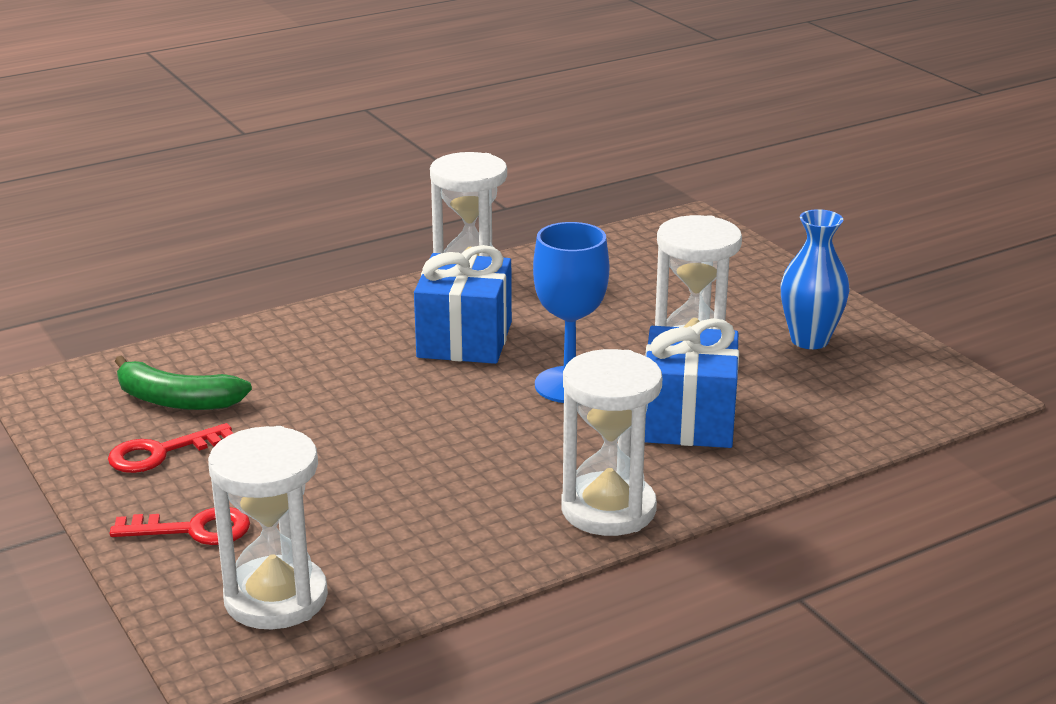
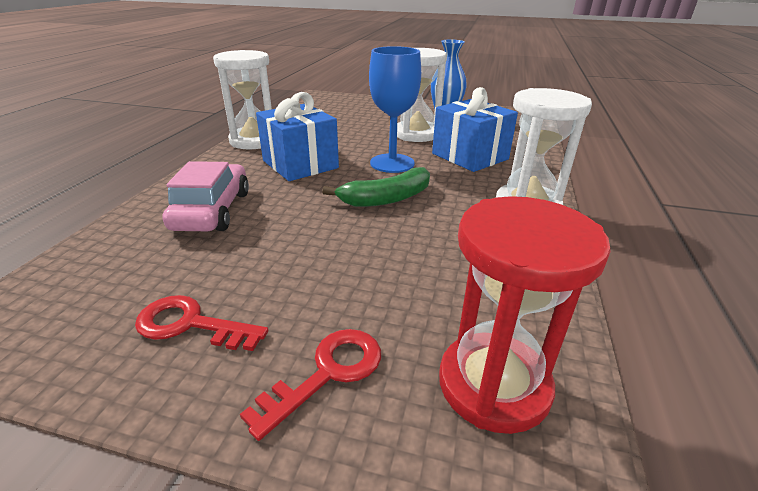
camera: 45 degrees left, 5 degrees up
red key [108,423,233,473] -> red key turned 90 degrees clockwise [135,295,268,351]
green banana [114,356,252,410] -> green banana moved to [322,167,430,207]
white hourglass [208,426,328,629] -> red hourglass [439,196,611,434]
none -> pink car [163,161,249,231]

